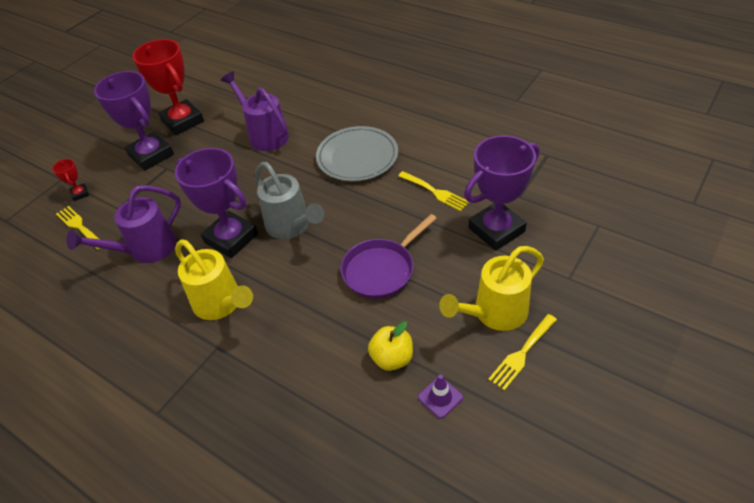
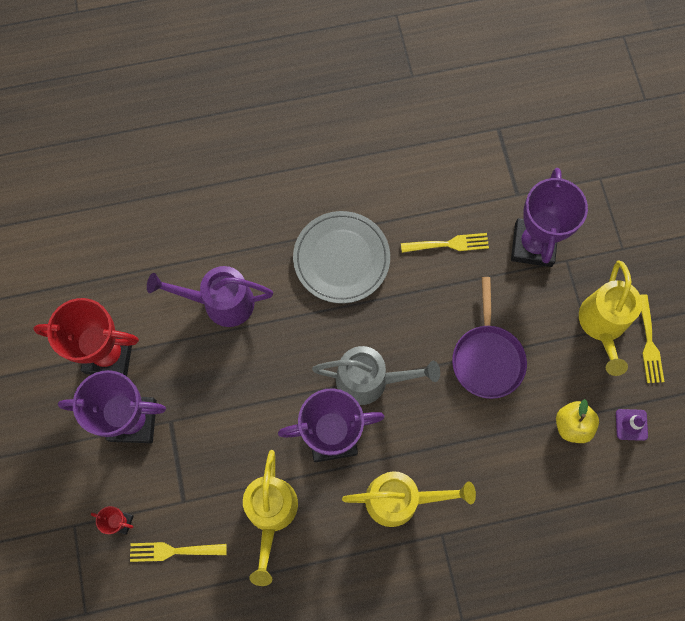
camera: 50 degrees left, 25 degrees up
purple watering can [67,185,181,263] -> yellow watering can [243,450,298,586]

